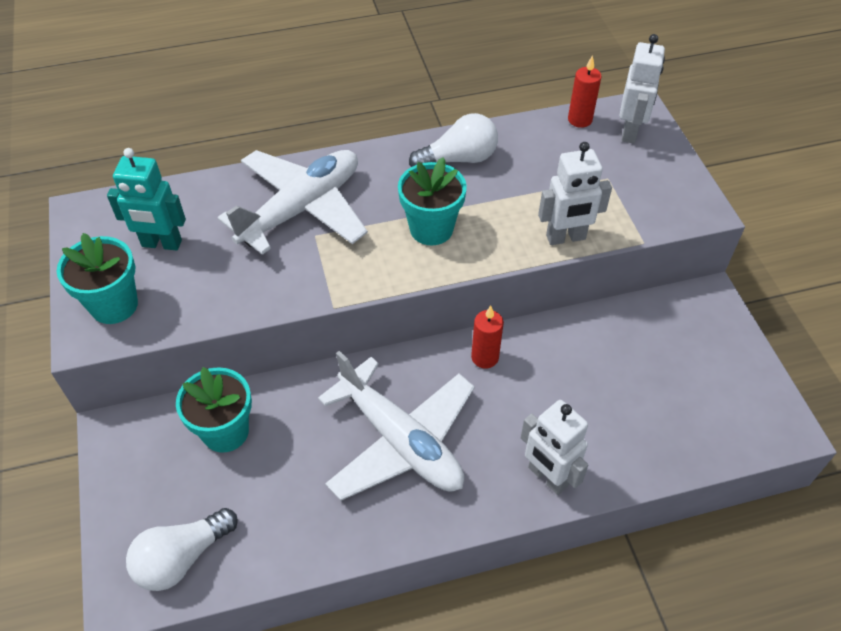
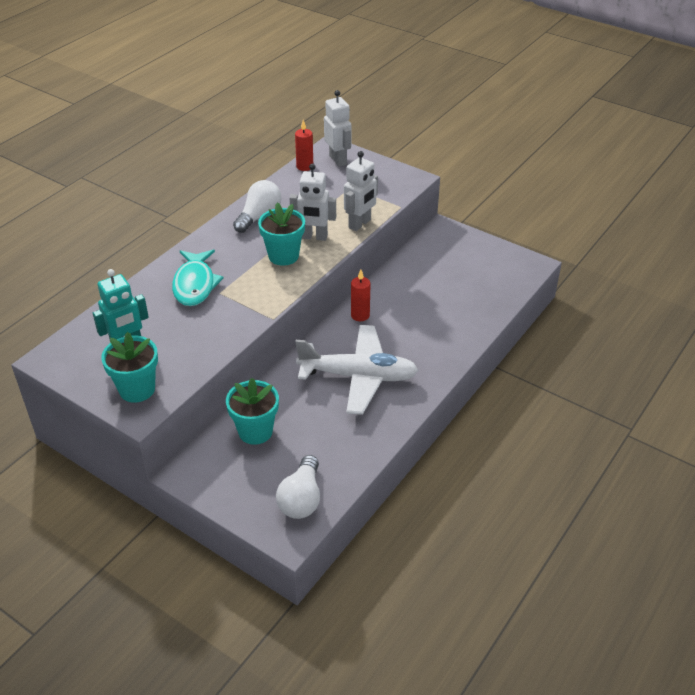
camera: 40 degrees left, 10 degrees down
white plane [218,150,368,255] -> turquoise fish [172,250,224,306]
white robot [521,400,588,495] -> white robot moved to [290,163,336,241]

